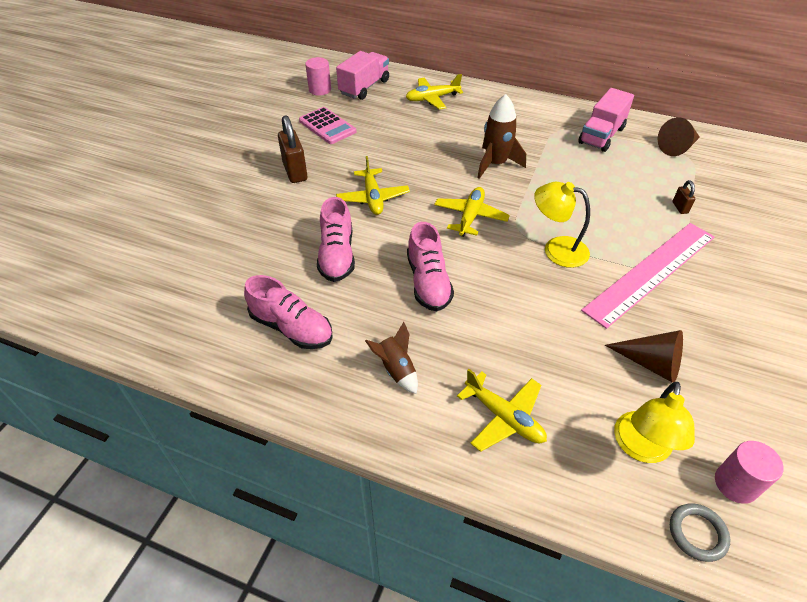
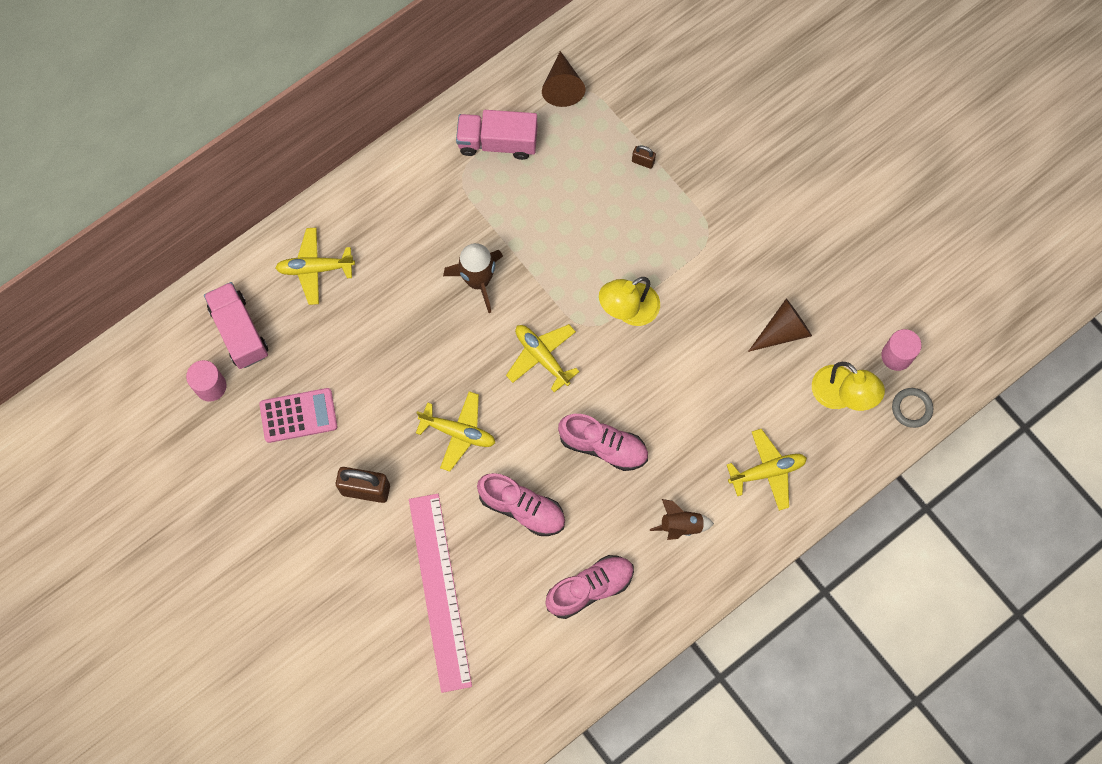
camera: 60 degrees left, 25 degrees up
yellow plane [406,74,463,109] -> yellow plane turned 75 degrees clockwise [275,228,355,305]
pink truck [578,88,634,152] -> pink truck turned 120 degrees clockwise [456,110,537,160]
pink ruler [581,223,715,329] -> pink ruler moved to [409,494,472,693]

